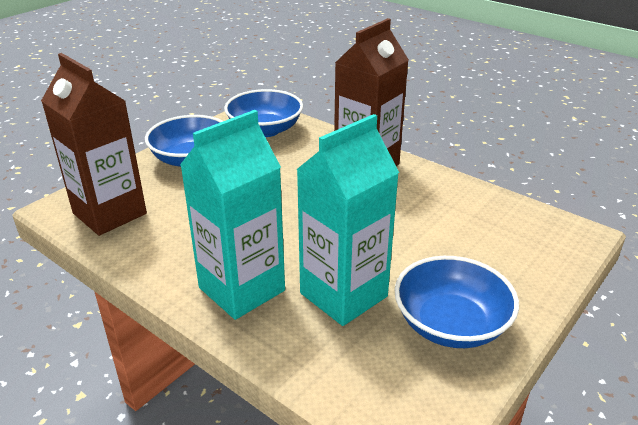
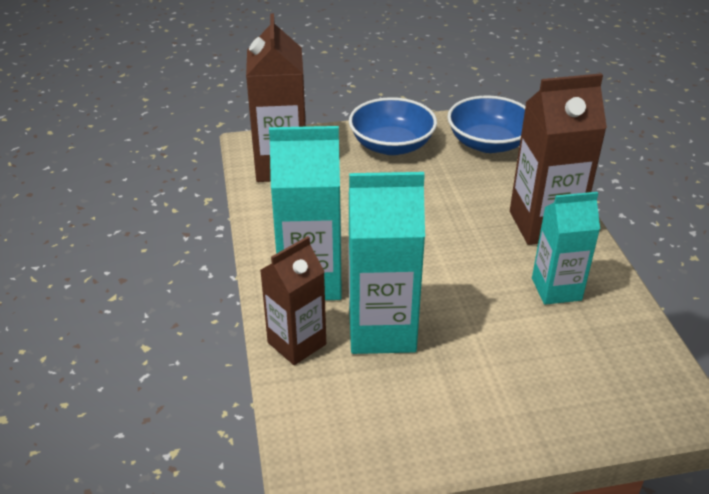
camera: 40 degrees right, 5 degrees up
blue bowl [394,256,519,348] -> none
none -> brown carton [260,236,326,365]
none -> turquoise carton [532,192,600,305]

